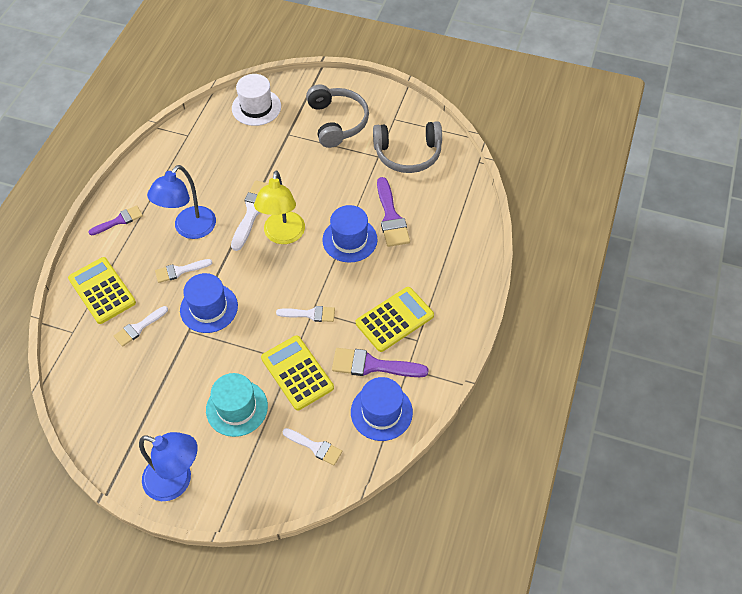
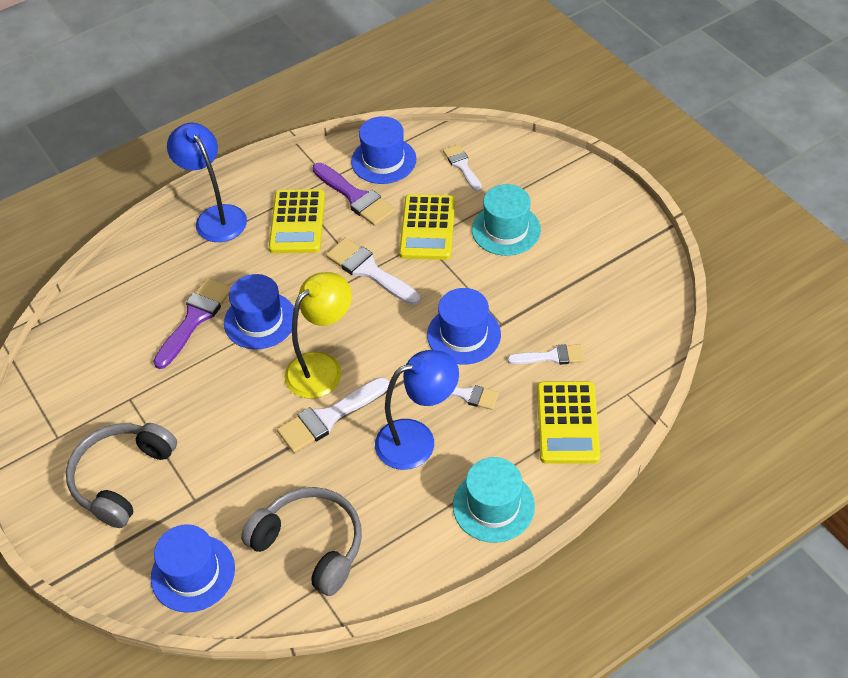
camera: 140 degrees left, 5 degrees down
purple brush [88,205,143,235] -> turquoise hat [453,457,535,543]
blue lamp [139,432,198,501] -> blue lamp moved to [167,123,247,242]
white hat [232,74,281,126] -> blue hat [151,524,235,612]
white brush [276,306,335,322] -> white brush [326,238,420,305], size x1.57
yellow calculator [356,287,434,352] -> yellow calculator turned 90 degrees counterclockwise [269,189,325,253]
grey headphones [373,121,442,173] -> grey headphones moved to [241,487,362,596]

